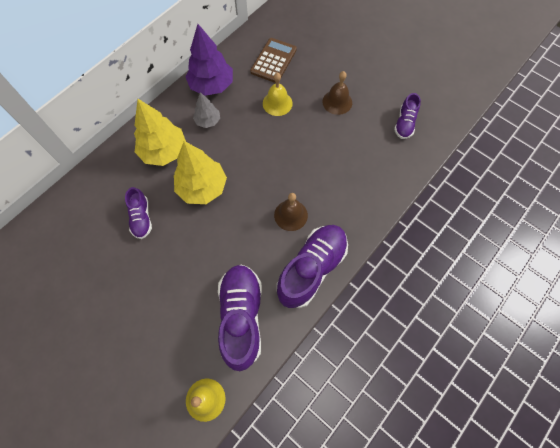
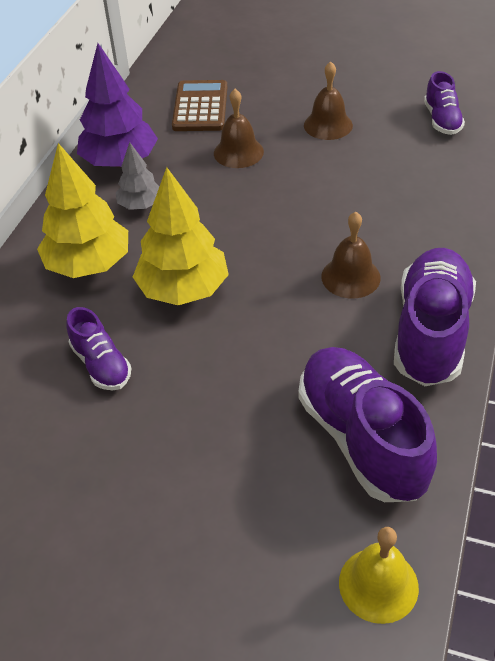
camera: 20 degrees left, 20 degrees down
yellow bell [263,73,293,116] -> brown bell [214,89,264,168]

